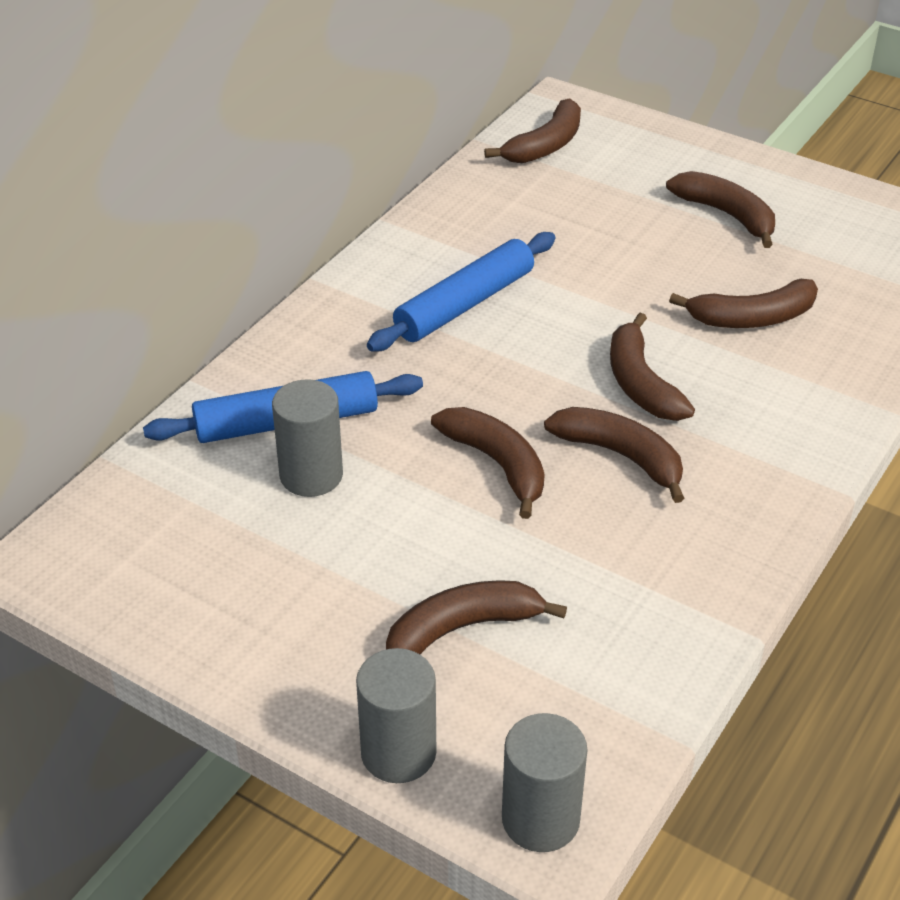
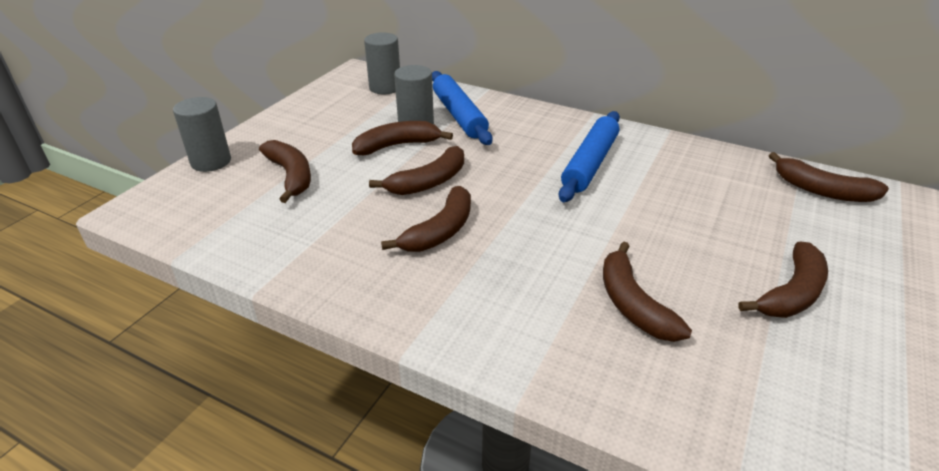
camera: 85 degrees right, 5 degrees down
blue rolling pin [367,232,556,352] -> blue rolling pin turned 75 degrees clockwise [559,111,620,202]
grey cylinder [502,713,587,852] -> grey cylinder moved to [364,32,400,94]
brown banana [610,313,695,421] -> brown banana moved to [352,121,453,155]

